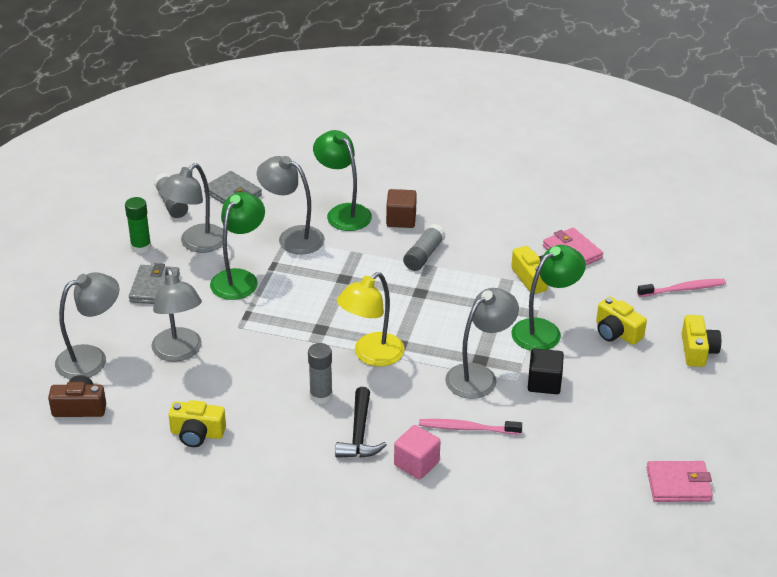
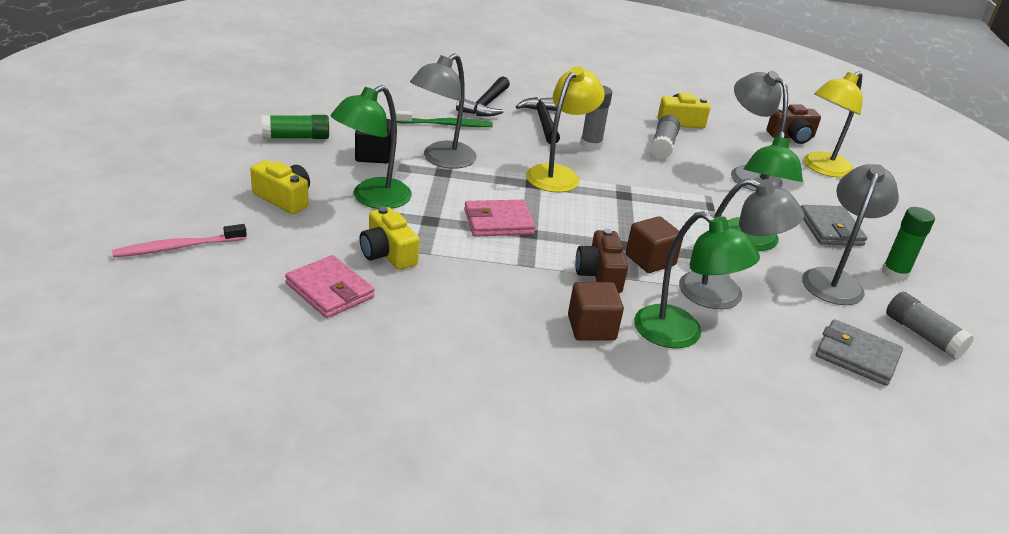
camera: 165 degrees right, 5 degrees down
grey lamp [55,272,120,379] -> yellow lamp [804,71,863,178]
pink cube [394,425,441,480] -> black hammer [456,76,510,117]
grey glue stick [403,224,446,271] -> grey glue stick moved to [650,115,680,159]
pink toothbrush [419,419,522,435] -> green toothbrush [396,111,493,127]
pink wallet [647,461,713,502] -> pink wallet moved to [464,200,536,237]
yellow camera [682,315,721,367] -> none
none -> green glue stick [262,115,329,139]
none -> brown camera [575,229,628,293]
none -> brown cube [626,216,683,273]

